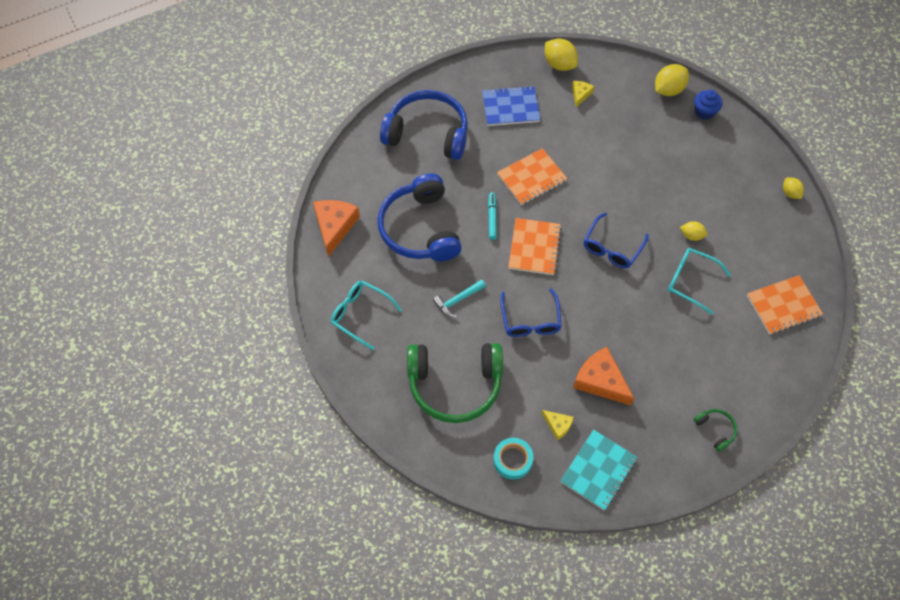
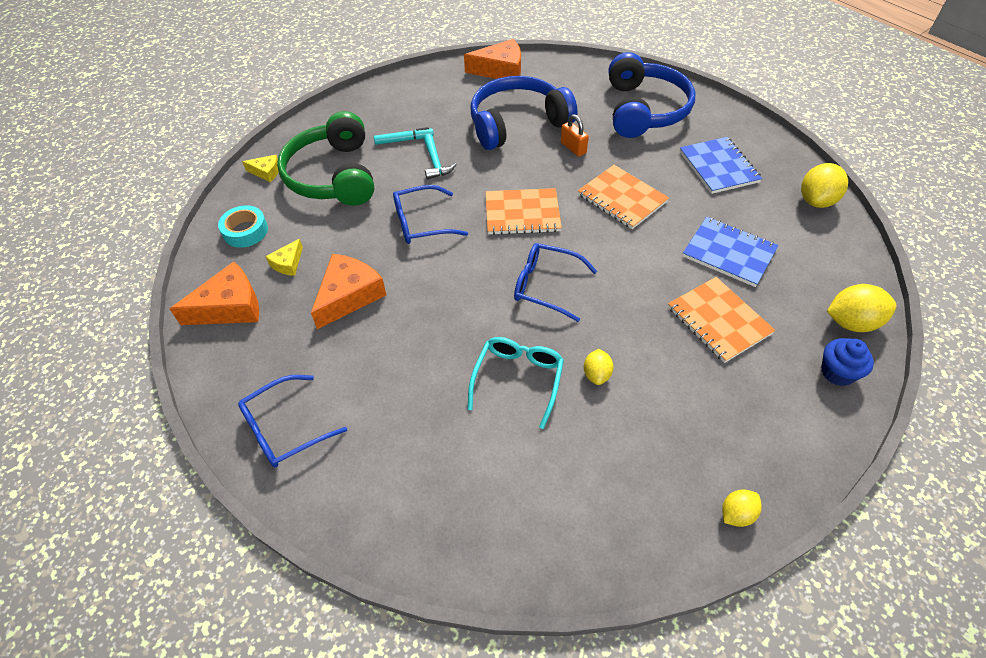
camera: 80 degrees right, 10 degrees down
turquoise glasses [331,281,402,350] -> none
turquoise hammer [433,279,486,317] -> turquoise hammer turned 150 degrees counterclockwise [423,134,457,179]
turquoise marker [488,193,497,240] -> turquoise marker moved to [374,127,434,145]
turquoise notebook [561,430,638,510] -> orange cheese [170,262,259,325]
yellow cheese [572,81,594,107] -> yellow cheese moved to [242,155,279,182]
yellow lemon [655,64,689,96] -> yellow lemon turned 45 degrees counterclockwise [827,284,897,332]
green headphones [693,409,737,452] -> blue glasses [238,375,347,467]
orange notebook [747,275,823,335] -> orange notebook moved to [668,277,775,363]
none -> orange padlock [561,114,589,157]
none -> blue notebook [683,217,779,287]

